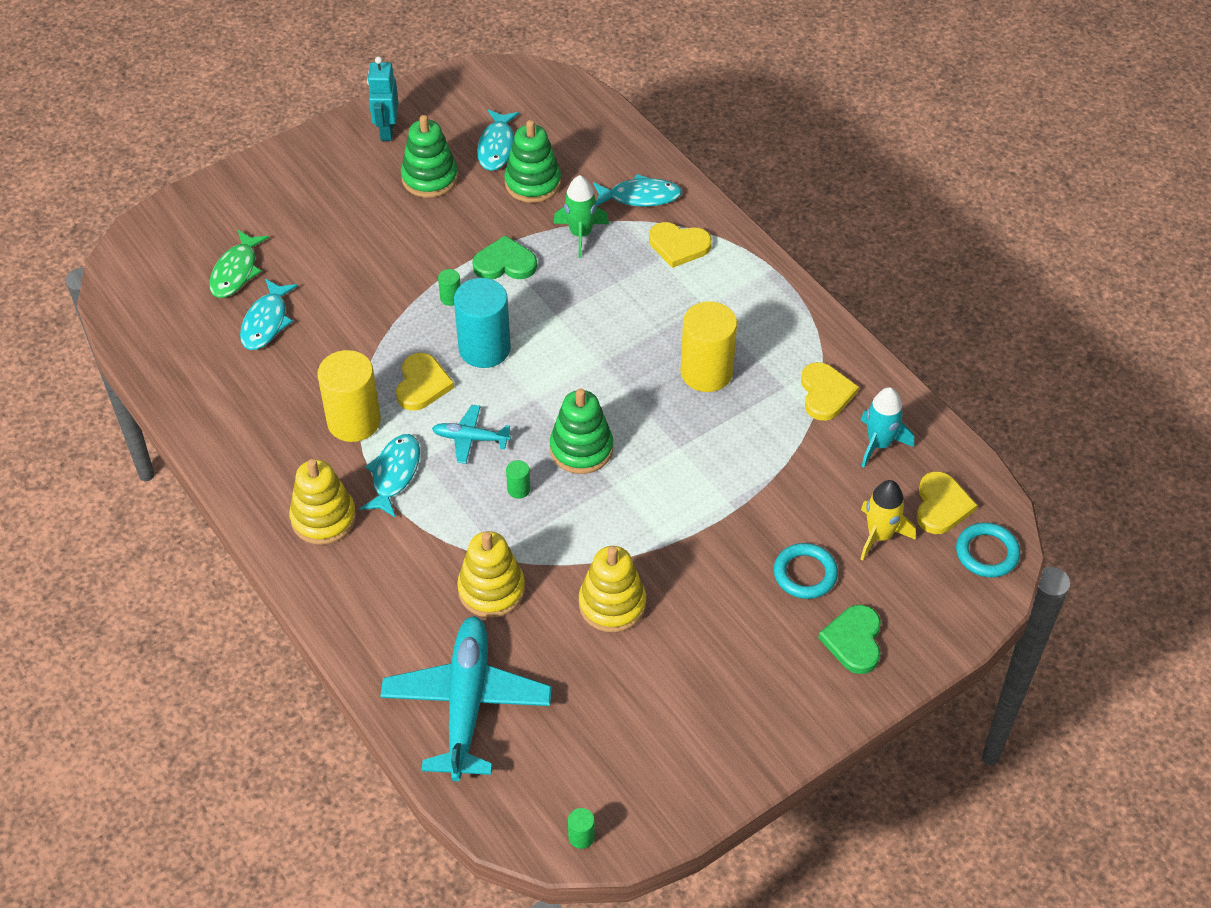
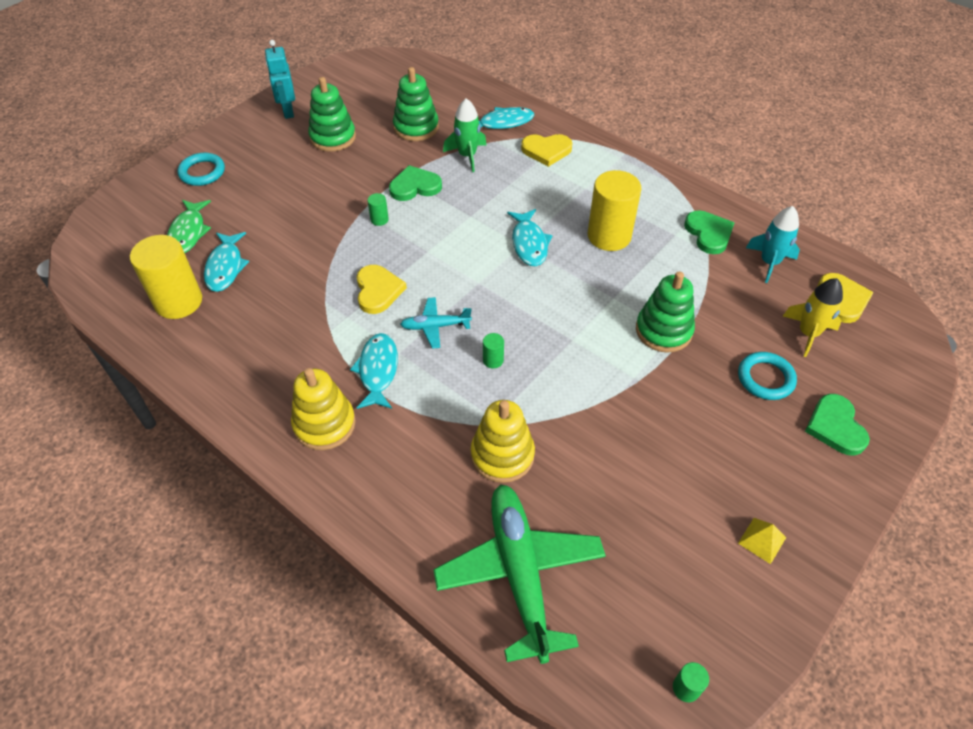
camera: 15 degrees left, 0 degrees up
yellow cylinder [317,350,381,442] -> yellow cylinder moved to [130,235,202,319]
turquoise plane [380,616,552,781] -> green plane [433,484,606,664]
turquoise cylinder [454,278,511,368] -> none
turquoise fish [477,110,519,171] -> turquoise fish moved to [507,209,553,266]
green stacking toy [550,389,613,474] -> green stacking toy moved to [636,271,695,353]
yellow stacking toy [579,546,646,633] -> none
yellow heart [801,362,859,421] -> green heart [684,210,735,254]
turquoise ring [956,523,1020,577] -> turquoise ring moved to [177,153,225,186]
none -> yellow pyramid [738,518,786,564]

